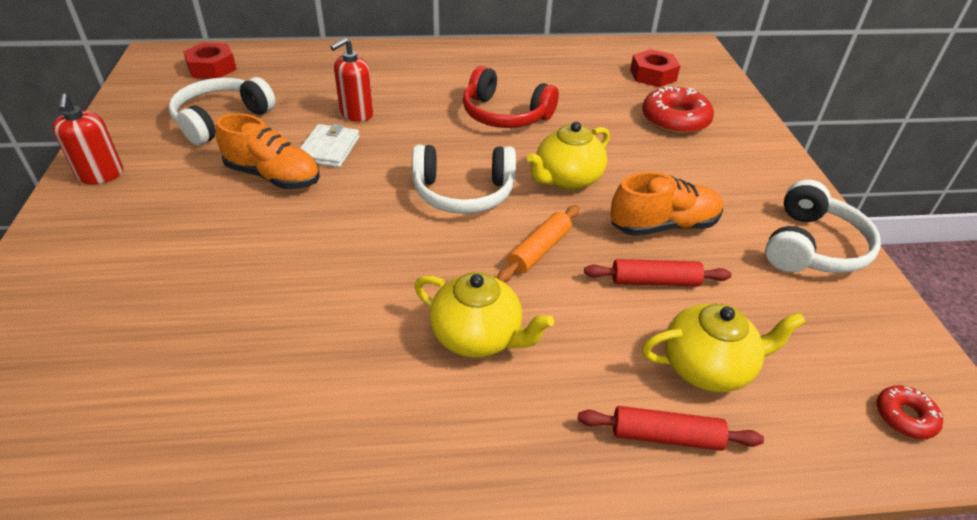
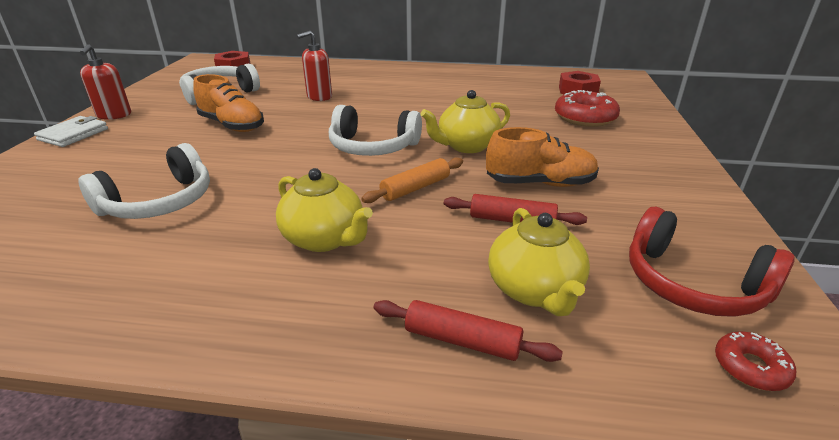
camera: 15 degrees right, 10 degrees down
white wallet [300,124,360,168] -> white wallet moved to [34,116,108,147]
red headphones [463,66,559,128] -> red headphones moved to [629,207,795,317]
yellow teapot [642,304,806,392] -> yellow teapot turned 75 degrees clockwise [488,208,590,316]
white headphones [765,179,881,273] -> white headphones moved to [78,143,210,219]

